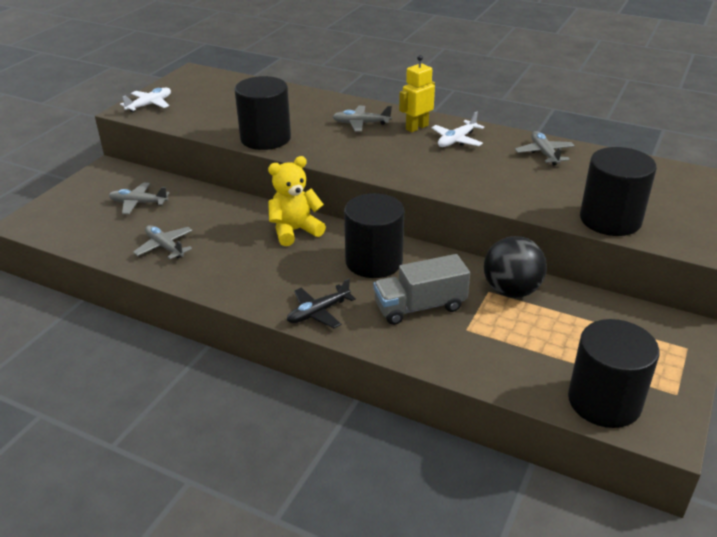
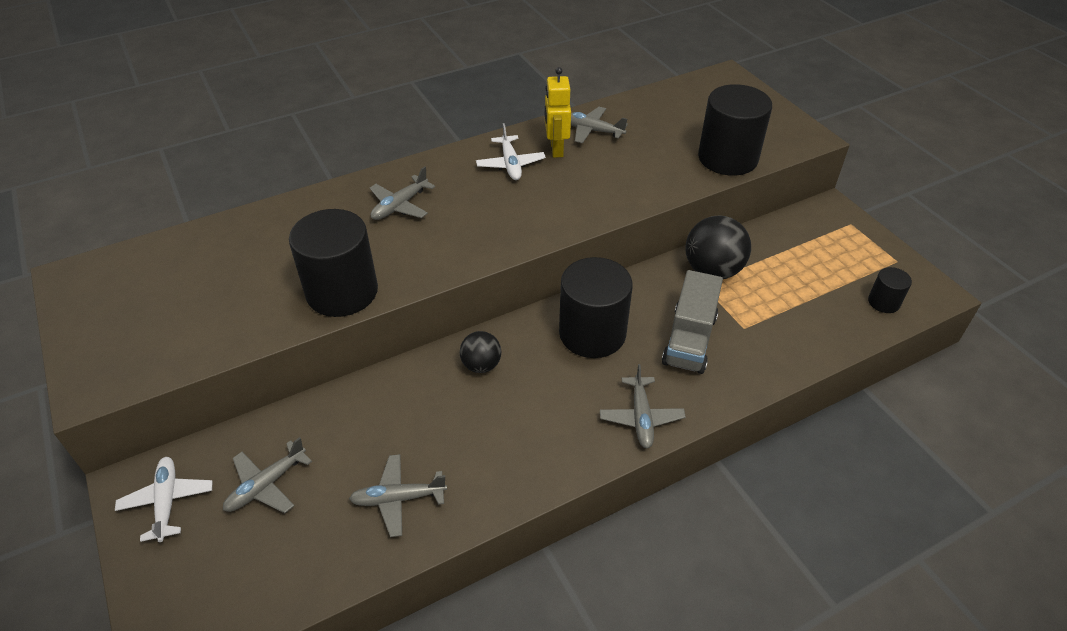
camera: 55 degrees left, 10 degrees up
white plane [120,88,171,112] -> white plane moved to [115,457,212,542]
yellow teddy bear [268,156,326,246] -> black ball [460,331,502,373]
black plane [287,278,356,328] -> grey plane [600,364,686,449]
yellow robot [399,55,435,132] -> yellow robot moved to [545,67,571,158]
black cylinder [568,319,660,428] -> black cylinder [868,267,912,313], size x0.48

